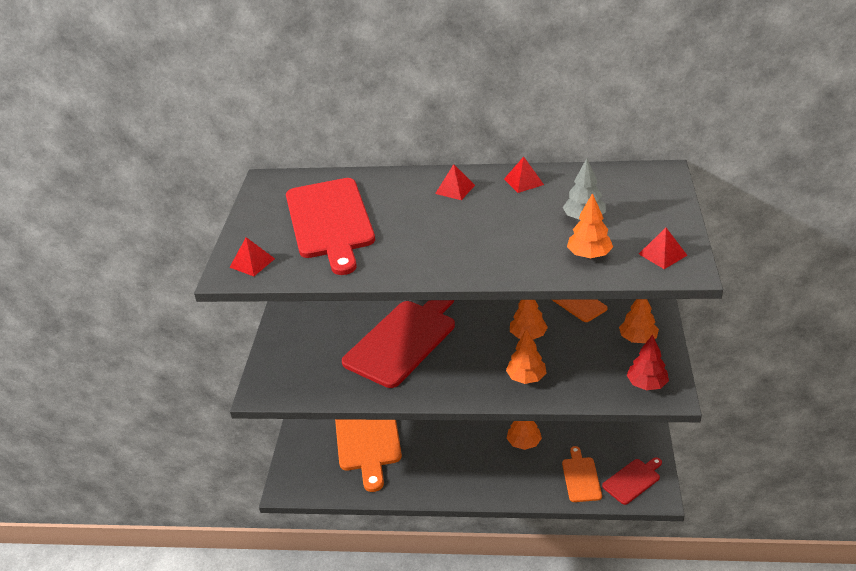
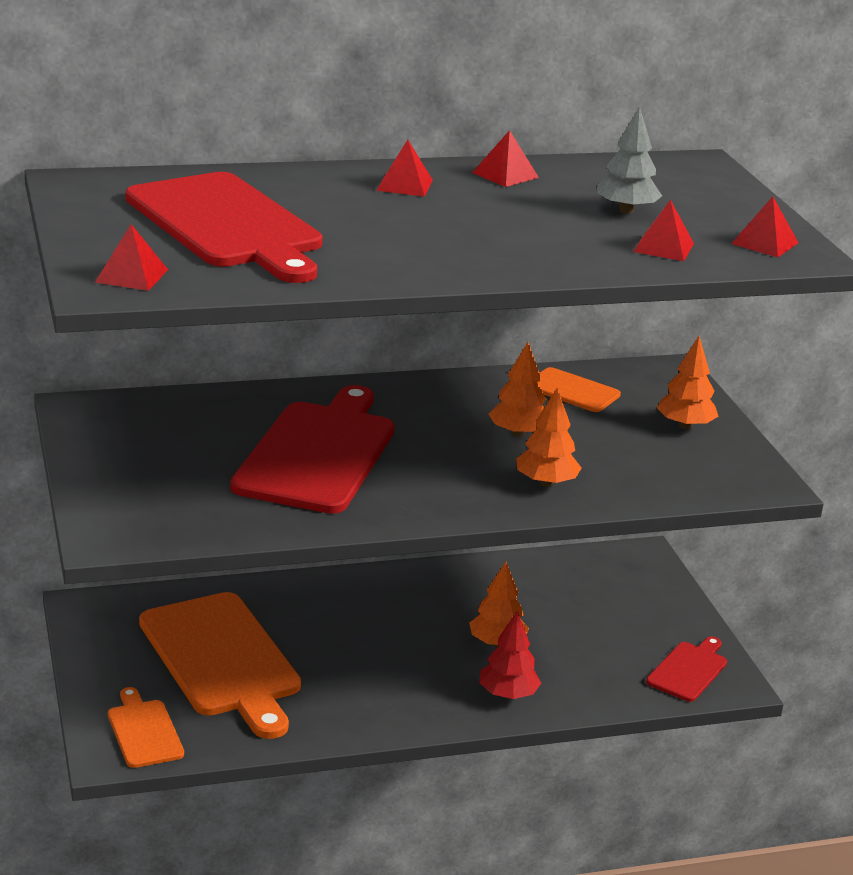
camera: 25 degrees left, 10 degrees down
orange cutting board [562,446,602,502] -> orange cutting board moved to [108,687,184,768]
orange tree [567,193,613,258] -> red pyramid [633,200,694,261]
red tree [626,334,669,390] -> red tree moved to [479,611,541,699]

